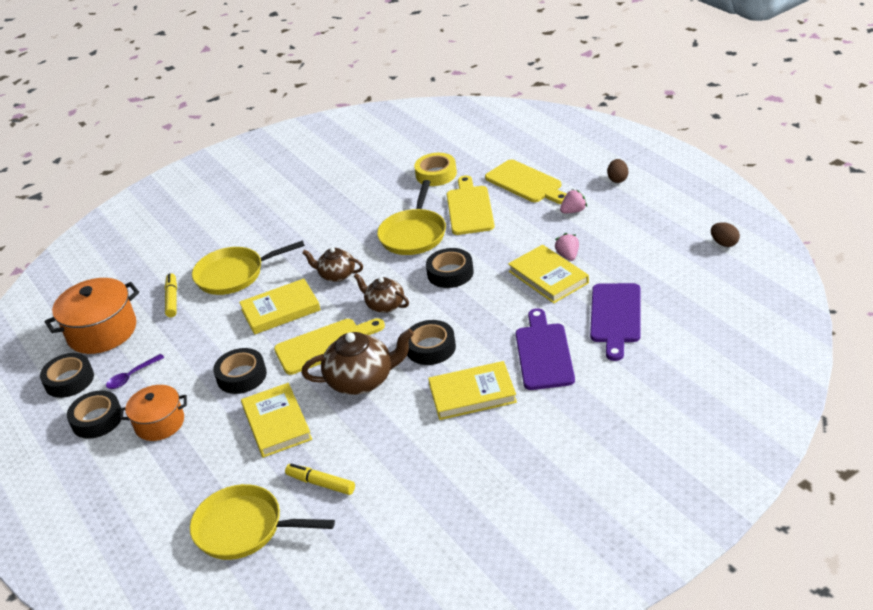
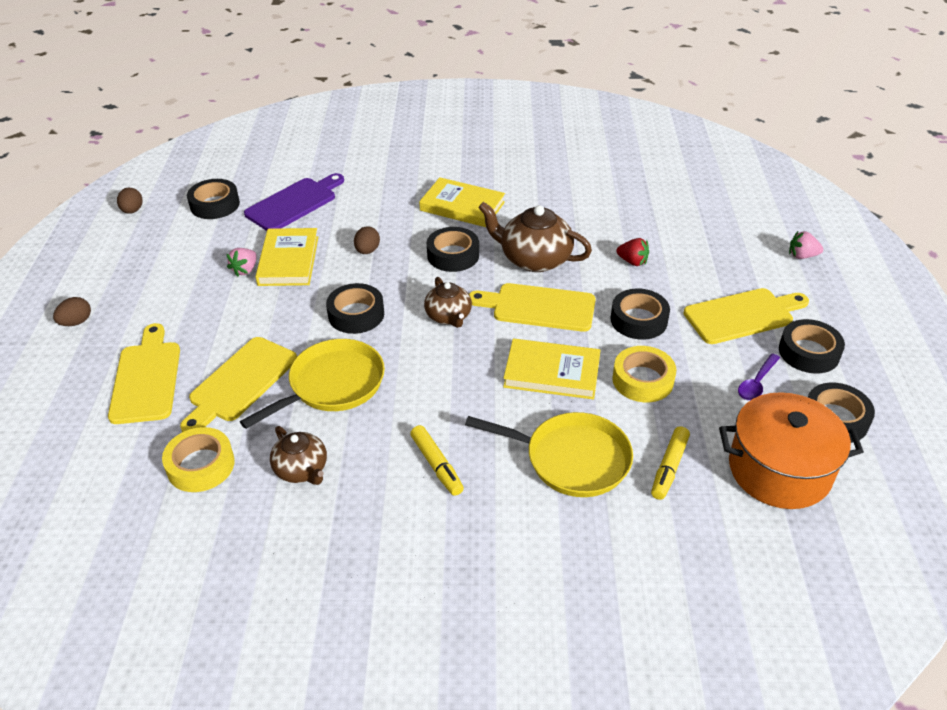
camera: 150 degrees left, 5 degrees up
purple spoon [106,354,165,389] -> purple spoon turned 135 degrees clockwise [738,353,780,400]
orange pot [120,385,187,441] -> yellow cutting board [683,288,809,344]
yellow pan [190,484,335,560] -> none
yellow book [241,383,312,458] -> red strawberry [616,238,649,266]
yellow marker [285,463,355,495] -> yellow marker moved to [410,425,464,496]
brown teapot [302,247,363,282] -> brown teapot moved to [270,426,327,485]
purple cutting board [516,308,575,390] -> none
pink strawberry [560,189,587,213] -> pink strawberry moved to [789,231,823,259]
none -> black tape [187,179,240,219]
none -> brown egg [354,227,380,254]
none -> yellow tape [612,346,676,402]

